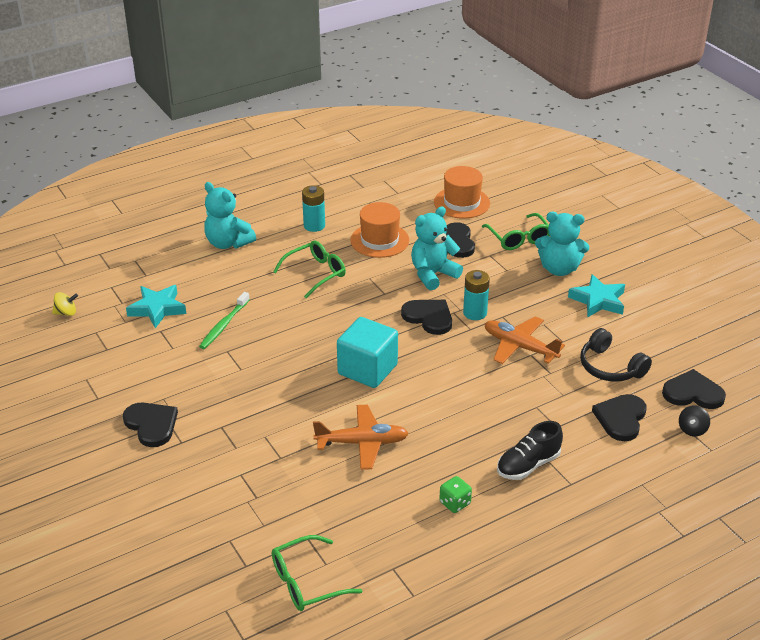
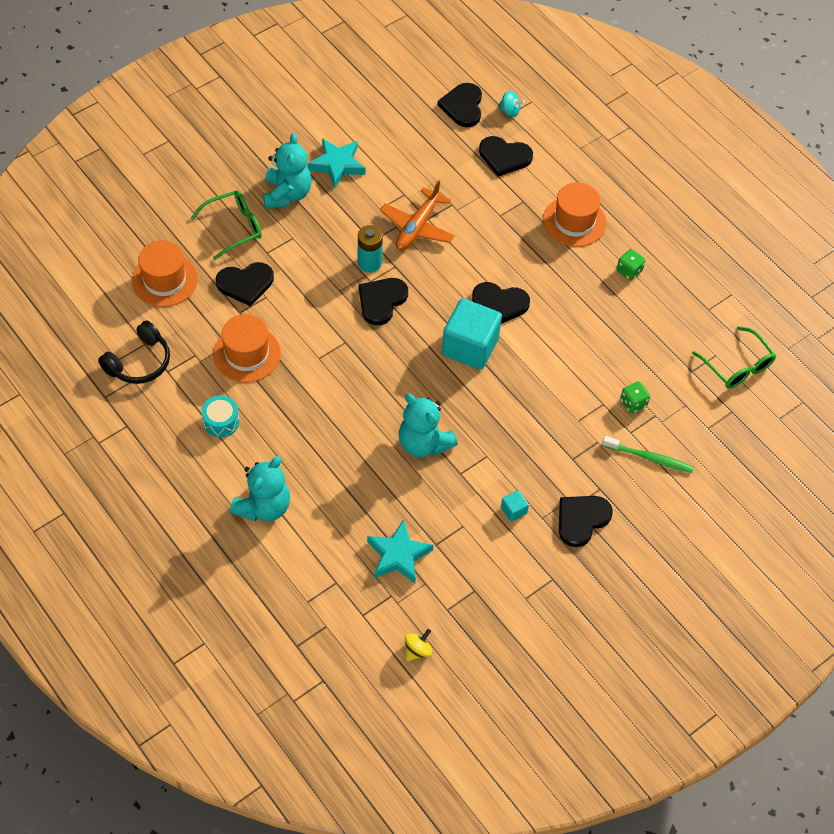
camera: 100 degrees left, 20 degrees up
yellow spinning top [52,292,78,316] -> yellow spinning top turned 60 degrees clockwise [405,629,432,661]
green toothbrush [199,292,250,349] -> green toothbrush moved to [602,436,694,473]
green glasses [273,240,346,299] -> none
turquoise battery [302,185,325,232] -> turquoise drum [201,395,239,438]
orange plane [313,405,409,470] -> none
turquoise teddy bear [411,206,463,290] -> turquoise teddy bear moved to [399,394,458,458]
black shoe [497,421,563,480] -> orange hat [543,183,606,247]
black headphones [580,328,652,382] -> black headphones moved to [98,320,170,384]
black spinning top [679,406,710,436] -> turquoise spinning top [498,91,525,117]
none -> black heart [472,282,530,324]
none -> turquoise cube [501,490,529,522]
none -> green dice [620,381,650,413]

